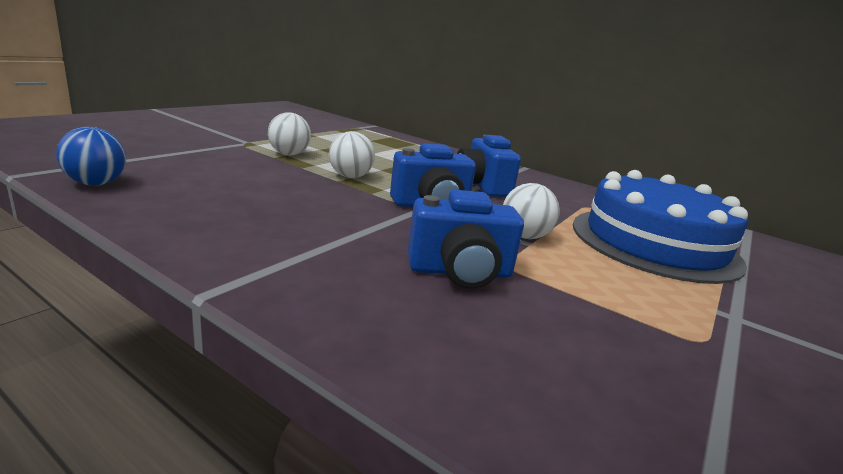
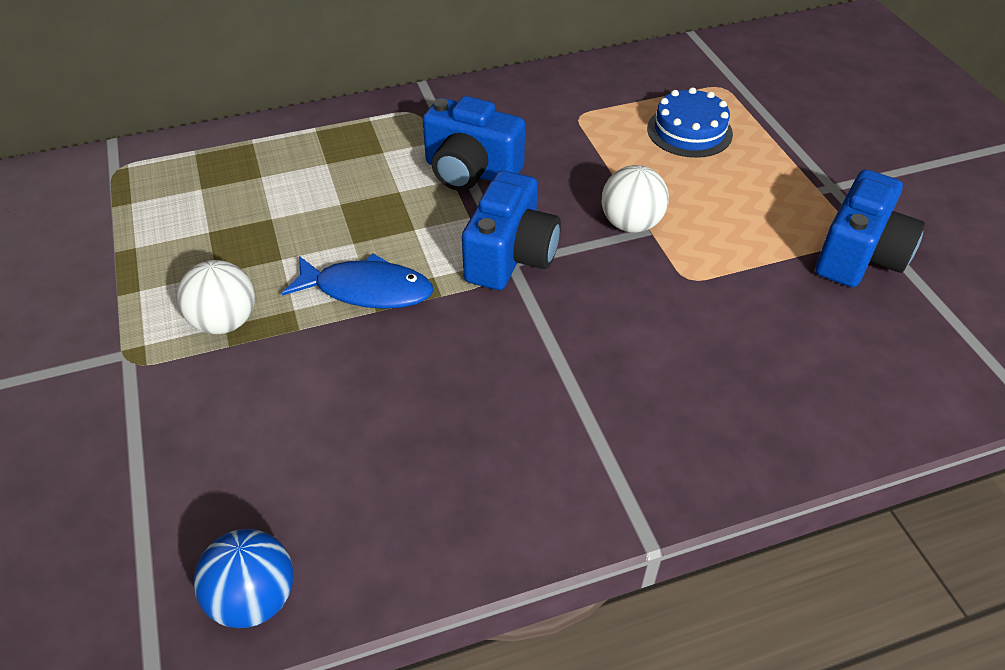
camera: 50 degrees left, 25 degrees up
white ball [329,131,375,178] -> blue fish [282,253,433,309]
blue camera [408,190,524,289] -> blue camera moved to [815,170,925,287]
blue cake [573,170,748,284] -> blue cake [647,87,733,158], size x0.47

